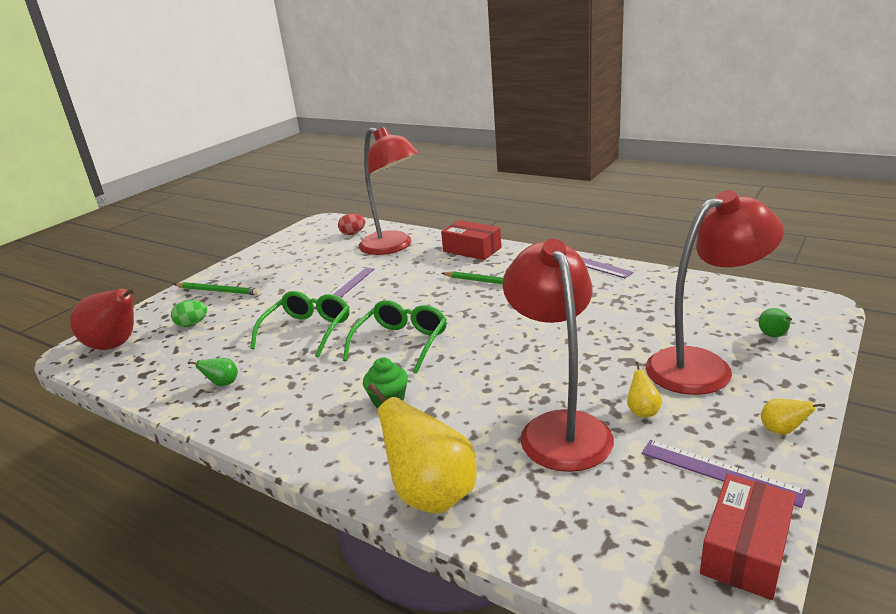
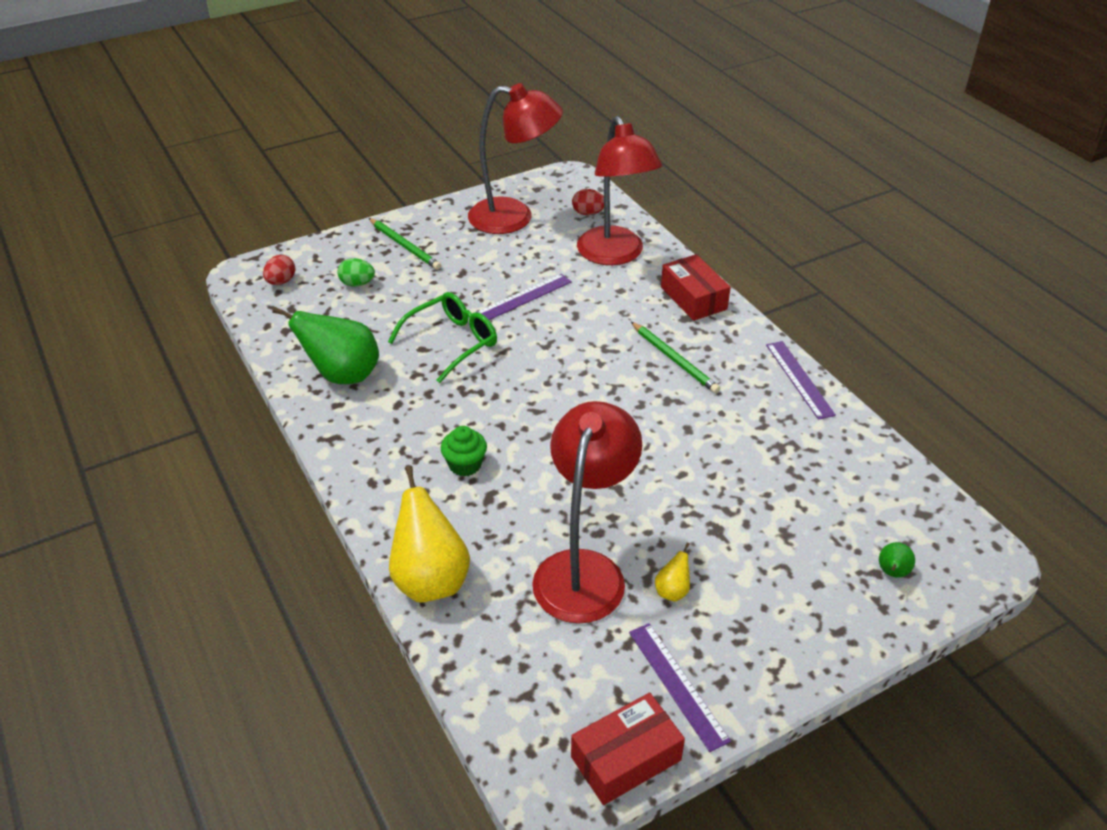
camera: 25 degrees right, 15 degrees up
red pear [70,288,138,350] -> red egg [263,255,296,285]
green pear [188,358,238,386] -> green pear [272,307,379,384], size x2.27
green glasses [343,300,447,374] -> none
red lamp [646,190,784,395] -> red lamp moved to [468,83,563,234]
yellow pear [761,399,825,434] -> none

